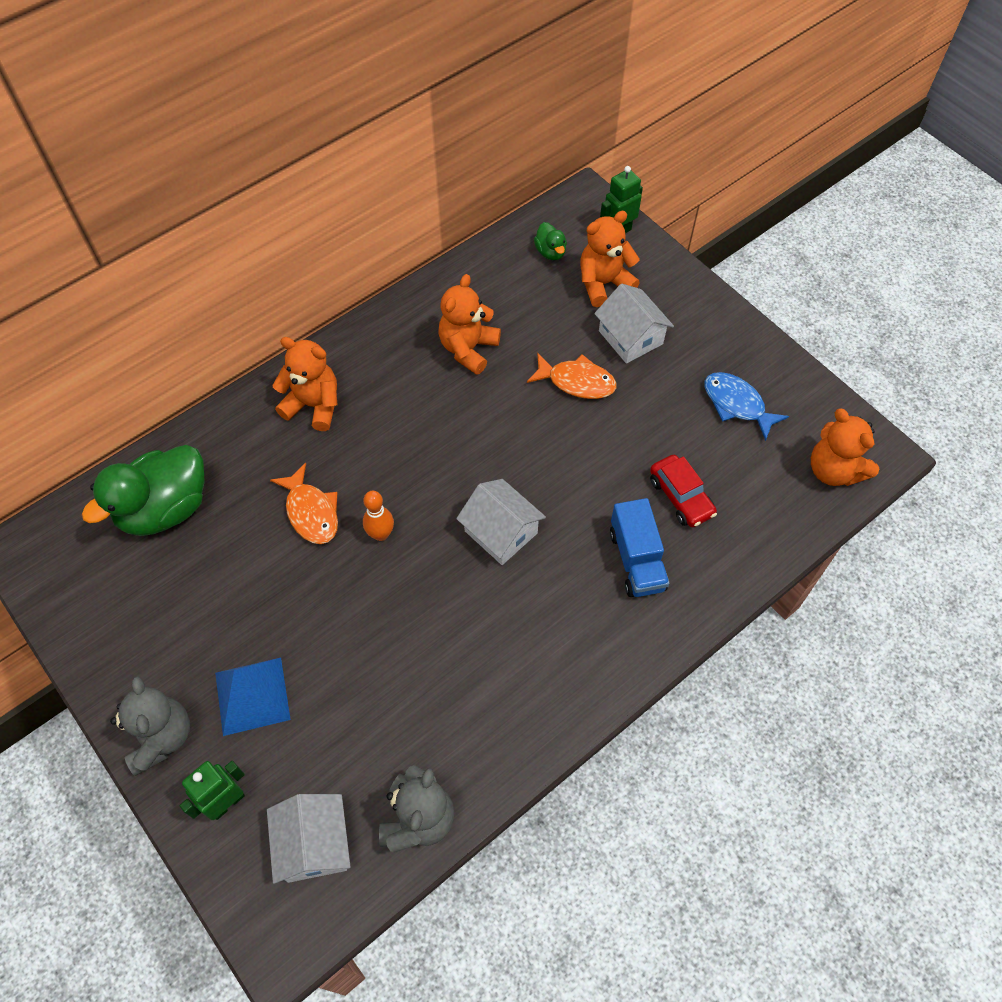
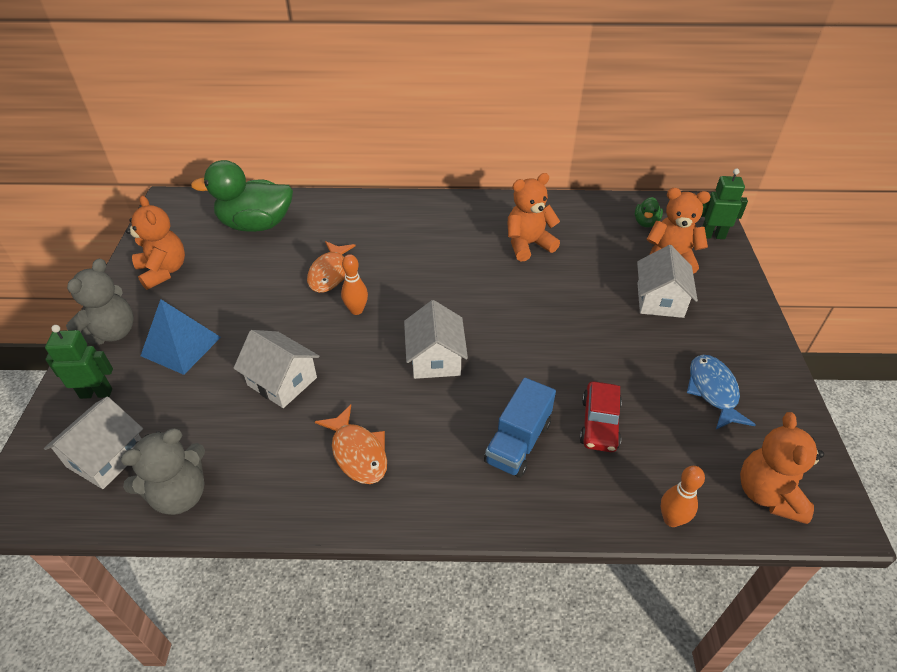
camera: 40 degrees right, 15 degrees down
orange teddy bear [272,337,337,431] -> orange teddy bear moved to [126,195,185,290]
orange fish [527,353,617,399] -> orange fish moved to [315,404,387,484]
none -> white house [233,330,320,408]
none -> orange bowling pin [660,466,705,527]

